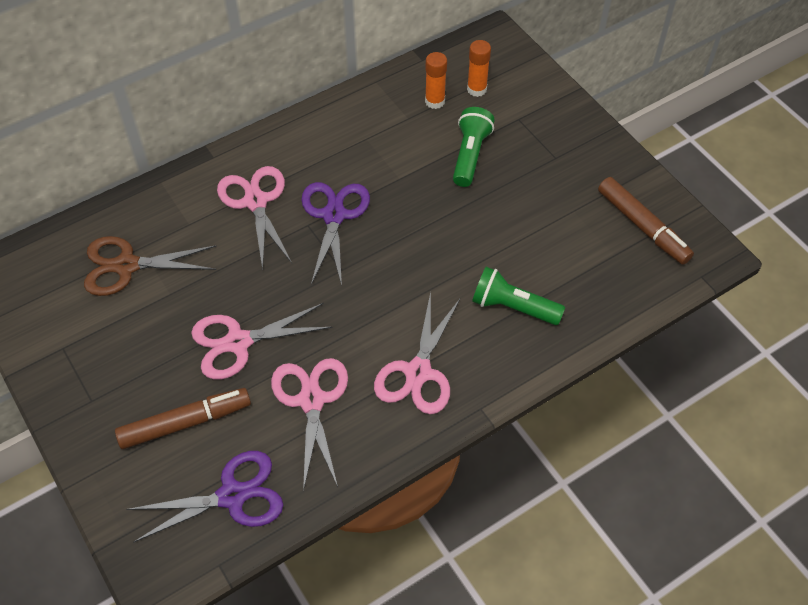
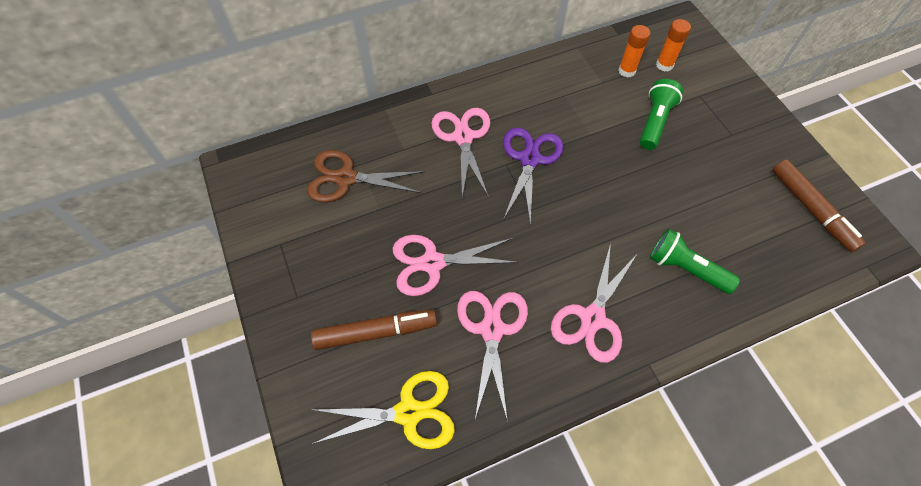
camera: 10 degrees right, 5 degrees up
purple scissors [126,451,283,543] -> yellow scissors [312,371,455,449]

